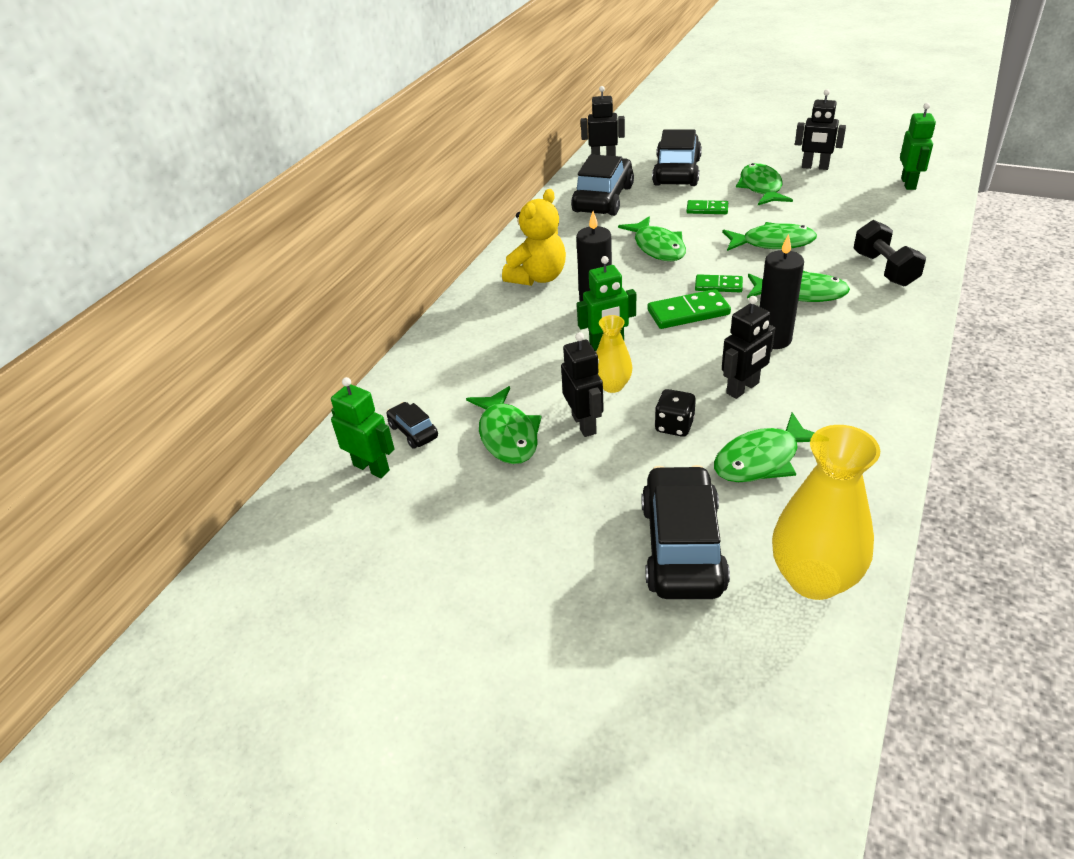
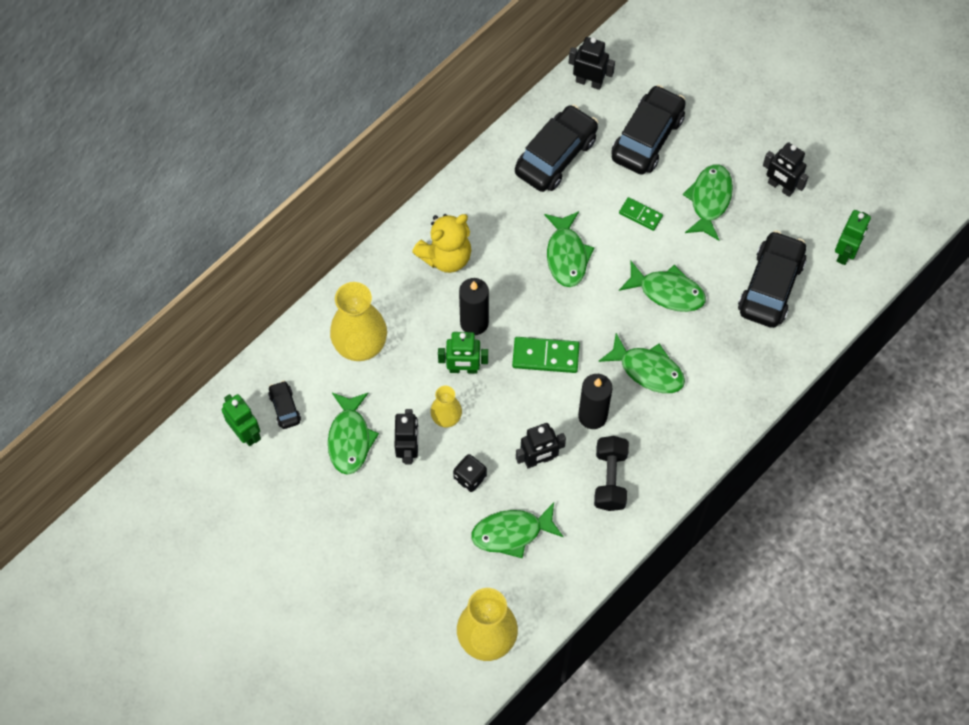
camera: 15 degrees right, 25 degrees up
black car [641,465,730,599] -> black car moved to [738,230,806,328]
green domino [695,274,743,292] -> none
black dumbbell [853,220,926,286] -> black dumbbell moved to [594,436,629,511]
none -> yellow vase [330,282,387,361]

